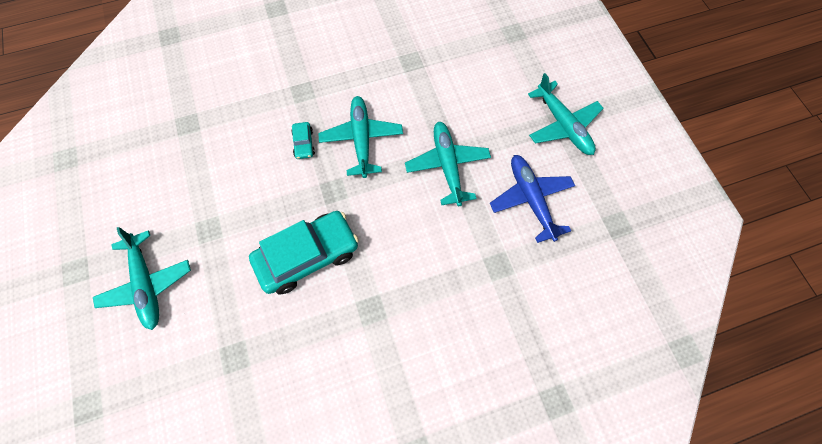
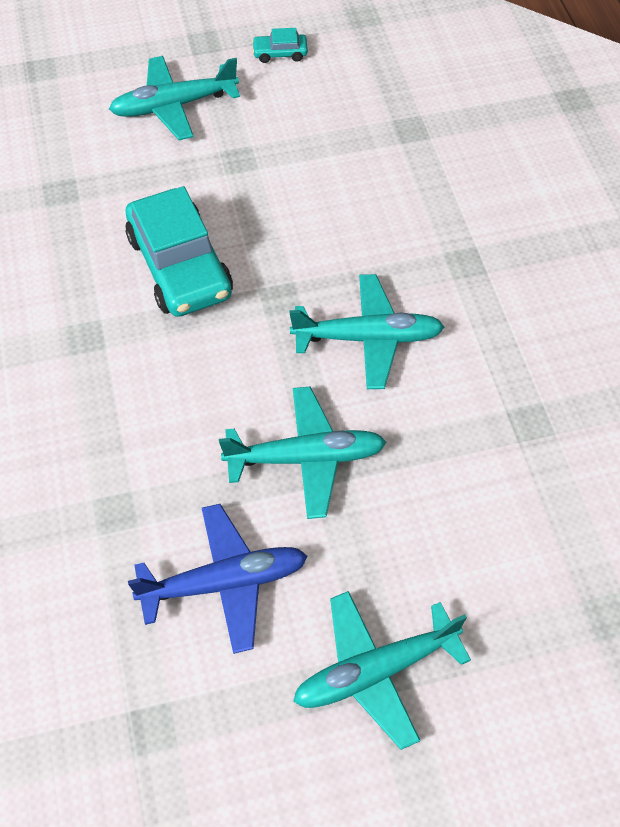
camera: 95 degrees right, 10 degrees down
turquoise car [291,122,315,159] -> turquoise car moved to [252,28,308,63]

